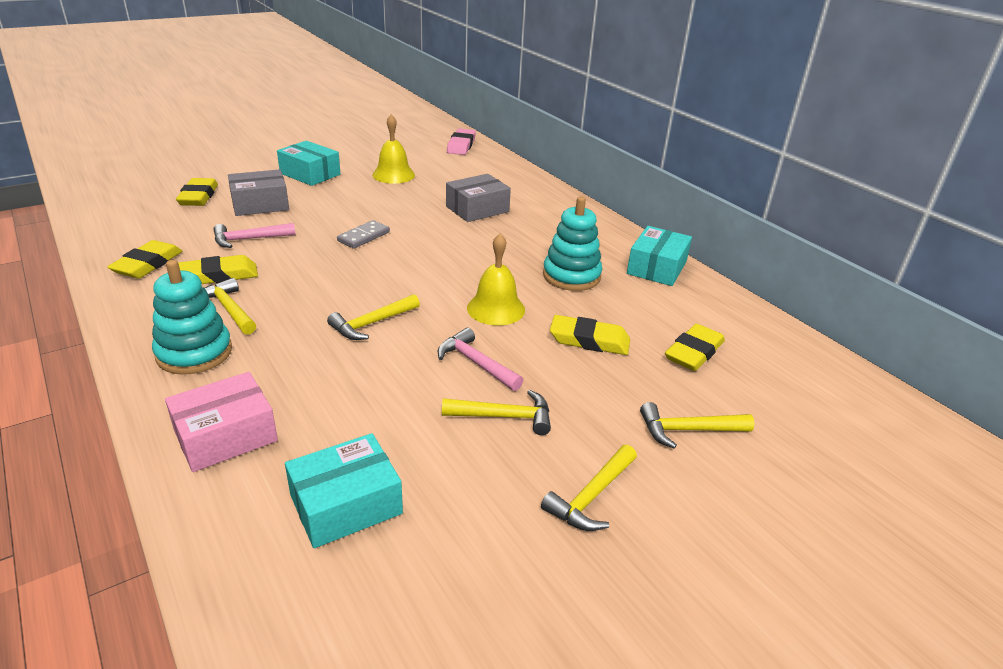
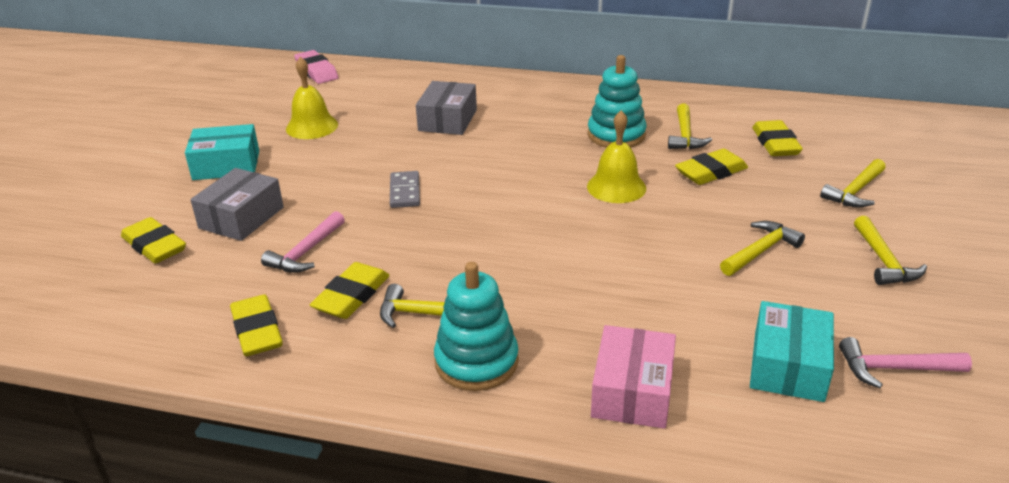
camera: 40 degrees left, 0 degrees up
yellow hammer [327,294,420,340] -> yellow hammer moved to [668,103,712,149]
pink hammer [438,328,523,391] -> pink hammer moved to [839,337,972,388]
turquoise box [627,226,692,286] -> none

